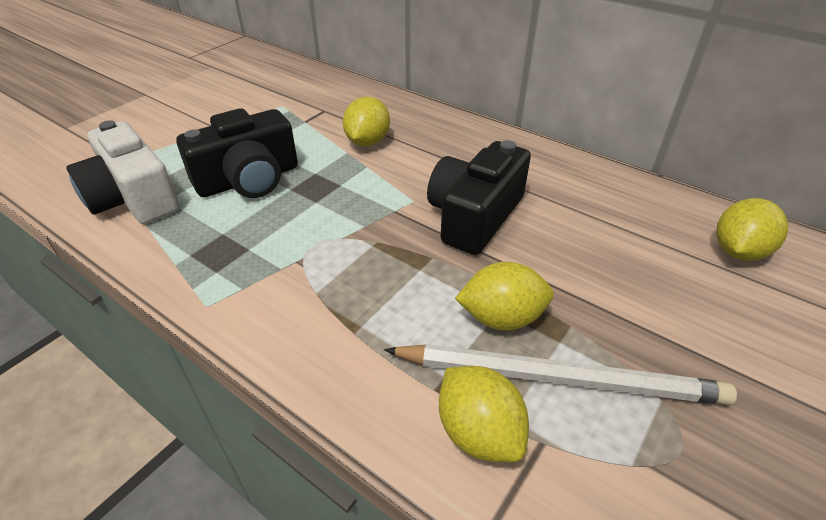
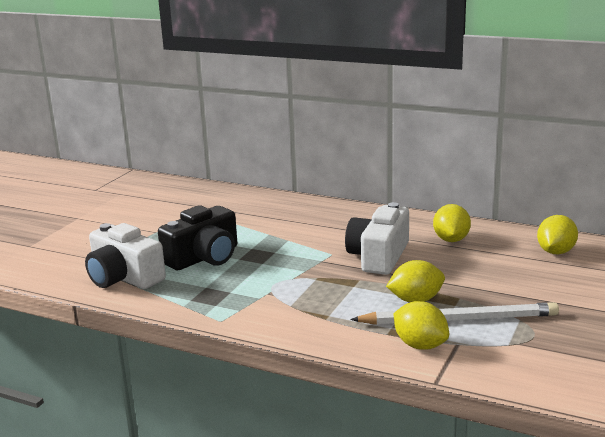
camera: 10 degrees left, 20 degrees down
yellow lemon [343,97,390,146] -> yellow lemon moved to [433,204,471,242]
black camera [427,140,531,255] -> white camera [345,202,409,275]

